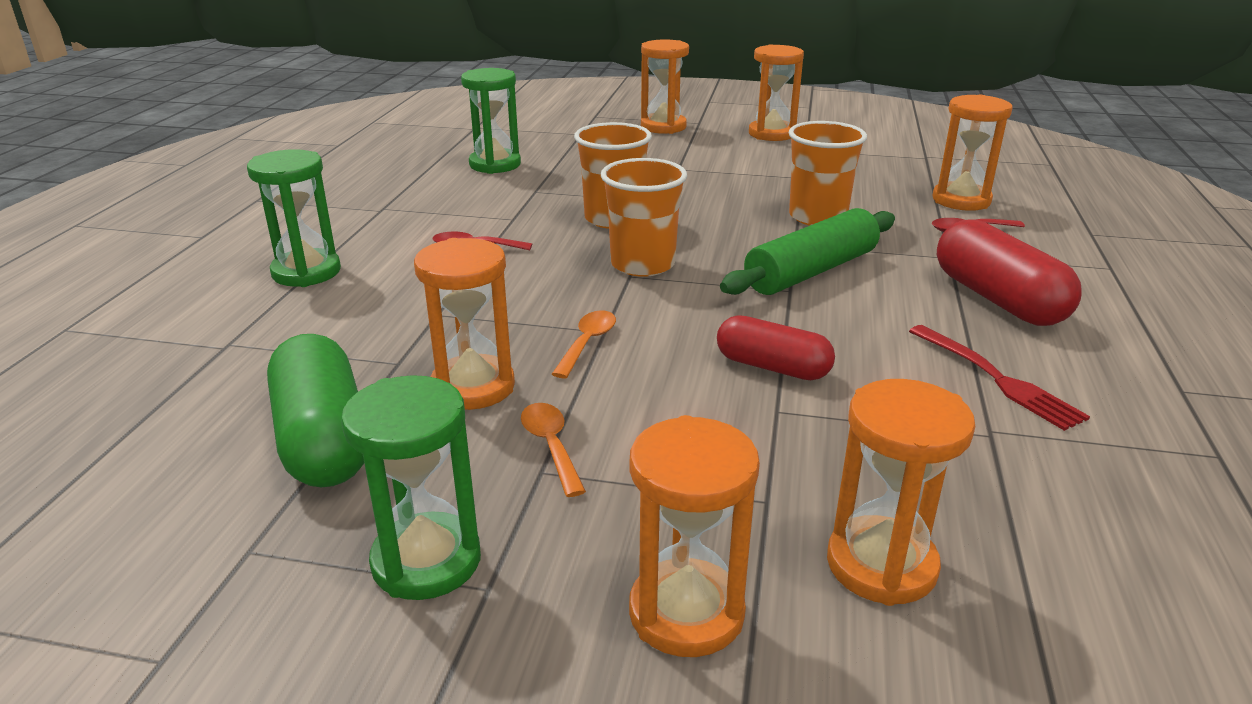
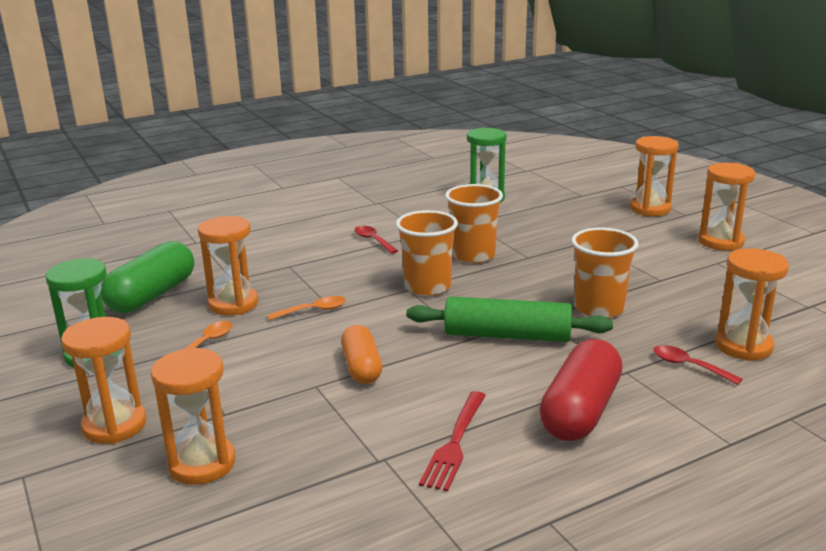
camera: 50 degrees right, 5 degrees down
green hourglass [247,149,341,287] -> none
red capsule [717,315,835,380] -> orange capsule [341,325,382,384]

